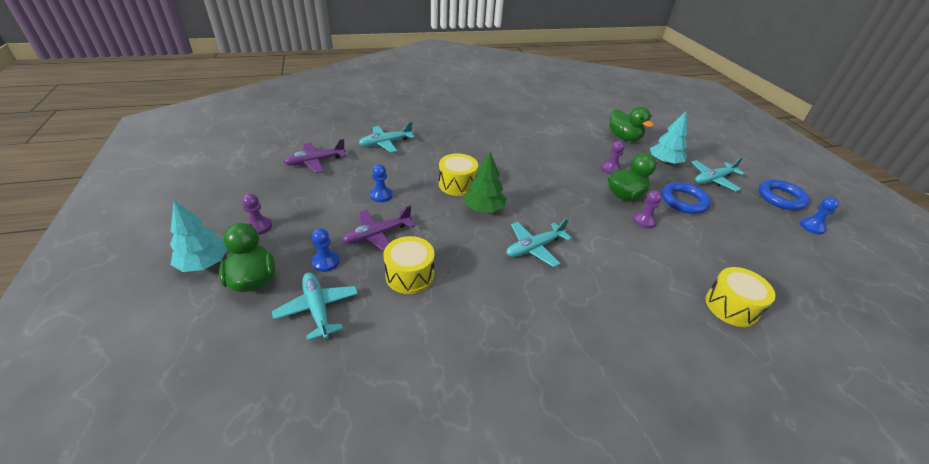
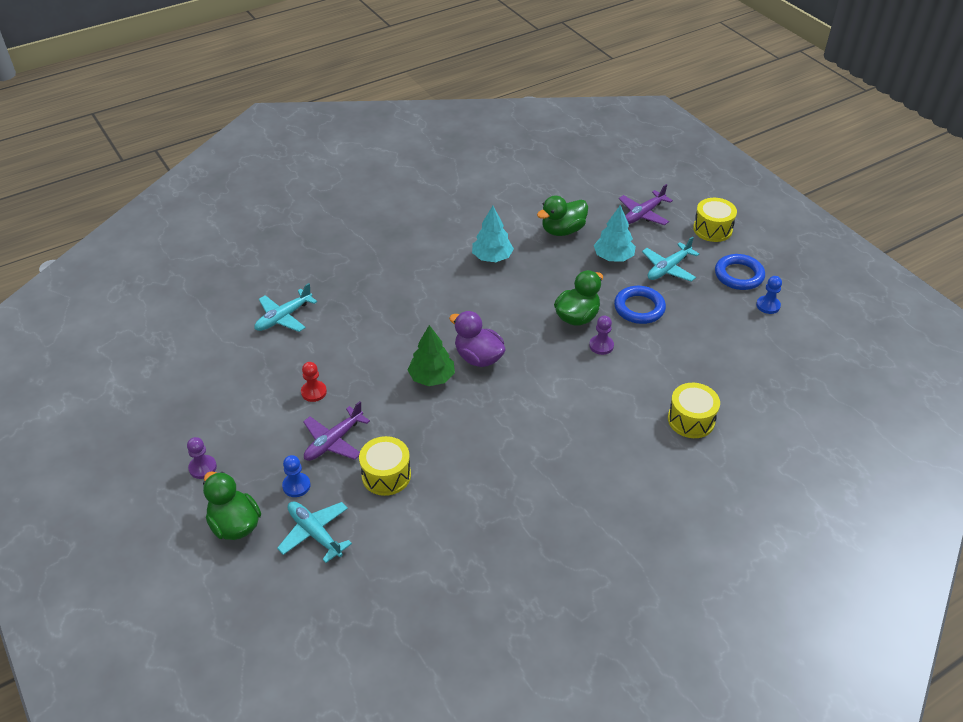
camera: 15 degrees left, 5 degrees up
turquoise tree [170,200,227,272] -> turquoise tree moved to [472,206,514,262]
purple plane [284,139,346,173] -> purple plane moved to [619,184,673,225]
blue pawn [370,164,393,202] -> red pawn [301,362,327,402]
yellow drum [439,153,478,196] -> yellow drum moved to [693,198,737,242]
turquoise plane [506,218,572,267] -> none
purple pawn [601,141,625,174] -> none
green duck [609,107,654,141] -> green duck turned 105 degrees clockwise [537,195,588,236]
none -> purple duck [449,311,505,367]

